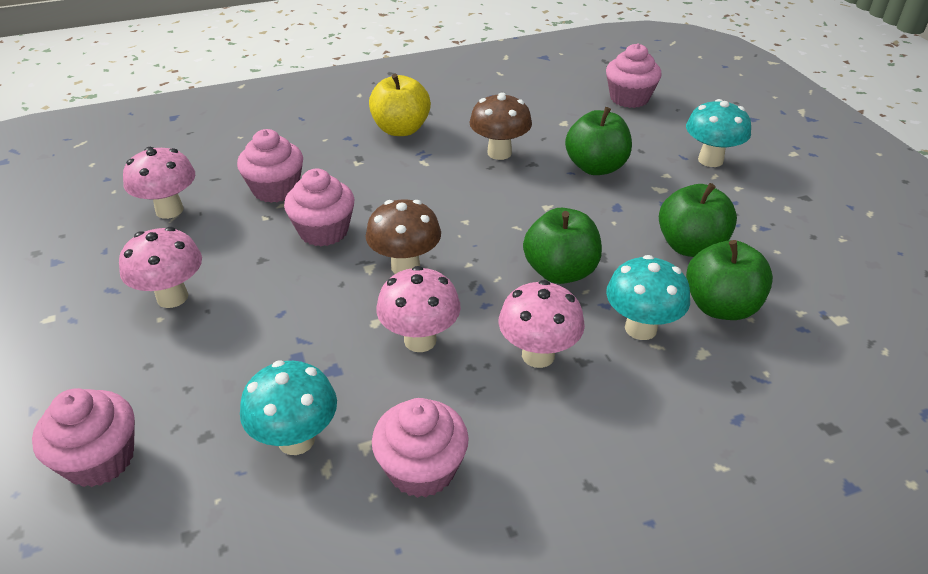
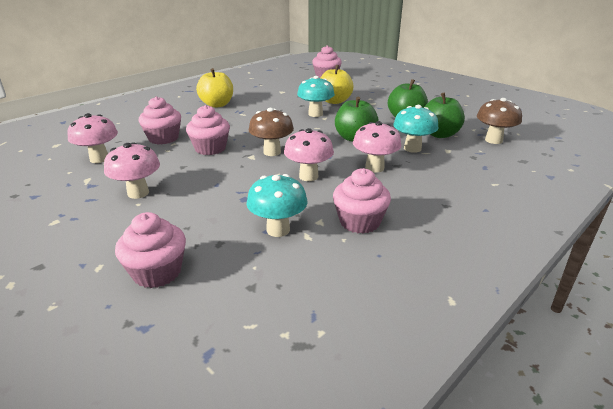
camera: 25 degrees left, 10 degrees down
brown mushroom [469,92,532,160] -> brown mushroom moved to [477,98,522,144]
green apple [565,107,632,175] -> yellow apple [321,65,353,104]
turquoise mushroom [686,99,751,167] -> turquoise mushroom moved to [297,76,335,117]

